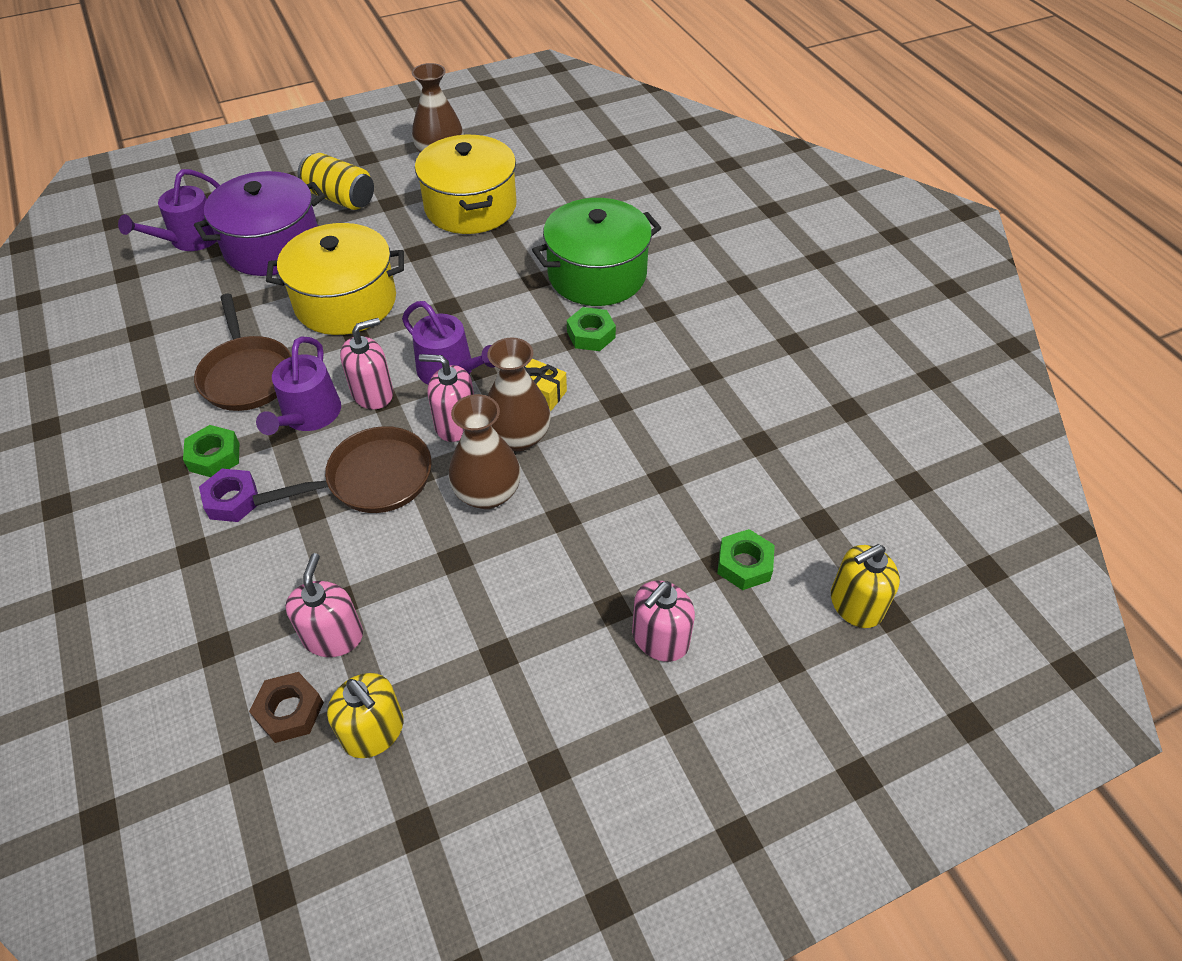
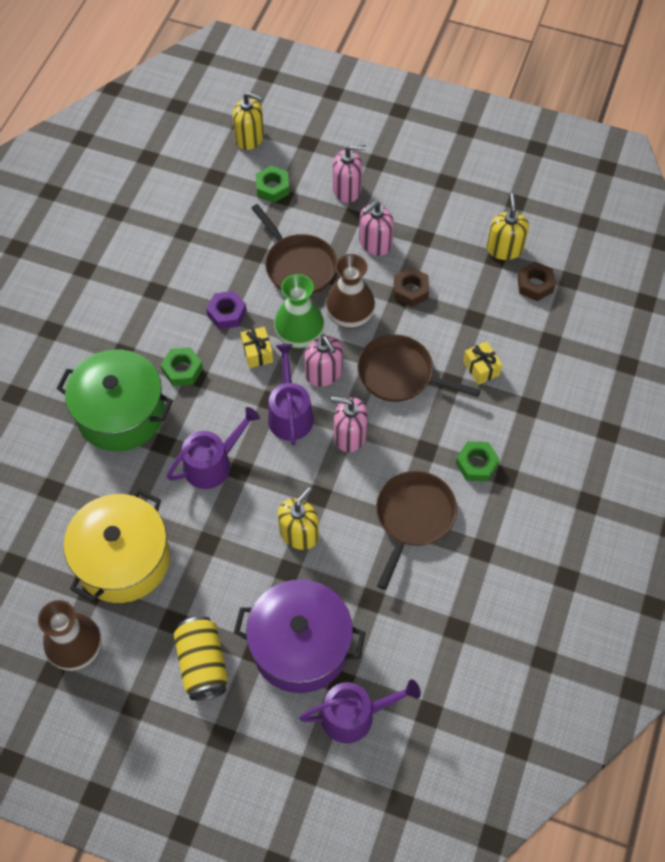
camera: 135 degrees left, 10 degrees up
purple nut [199,469,258,522] -> purple nut moved to [206,291,247,329]
purple watering can [256,337,341,435] -> purple watering can moved to [166,407,260,489]
yellow pot [266,223,404,335] -> yellow soap dispenser [278,487,319,550]
pink soap dispenser [286,553,363,657] -> pink soap dispenser moved to [359,201,394,256]
brown vase [487,338,551,451] -> green vase [274,274,324,349]
none -> brown pan [251,204,337,295]
none -> brown nut [394,267,429,307]
none -> yellow gift [463,341,502,385]

